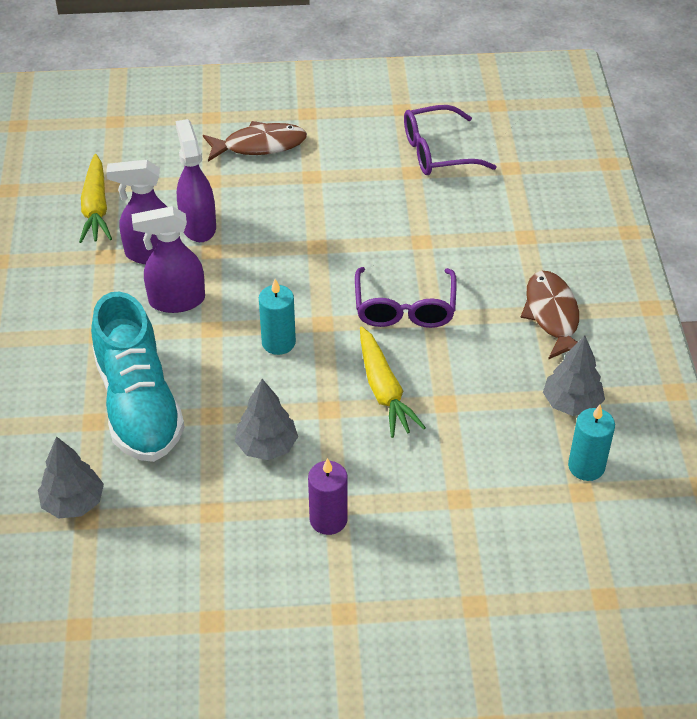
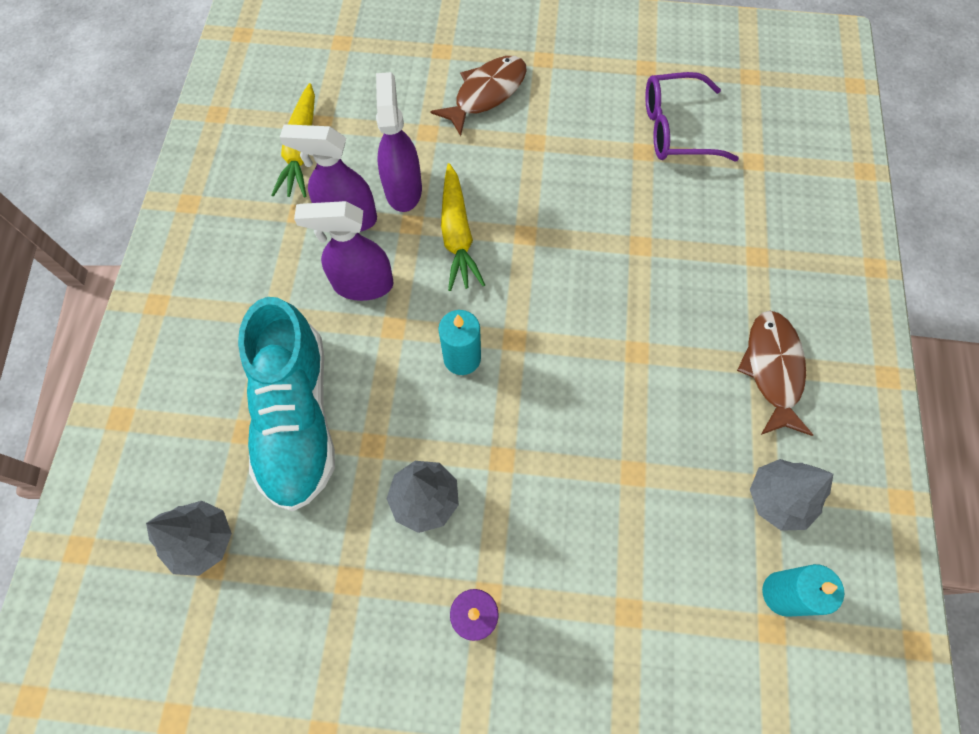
camera: 10 degrees right, 20 degrees up
brown fish [203,121,307,162] -> brown fish turned 45 degrees counterclockwise [430,56,527,136]
purple glasses [355,267,457,328] -> none
yellow carrot [360,326,426,438] -> yellow carrot moved to [441,163,485,291]

